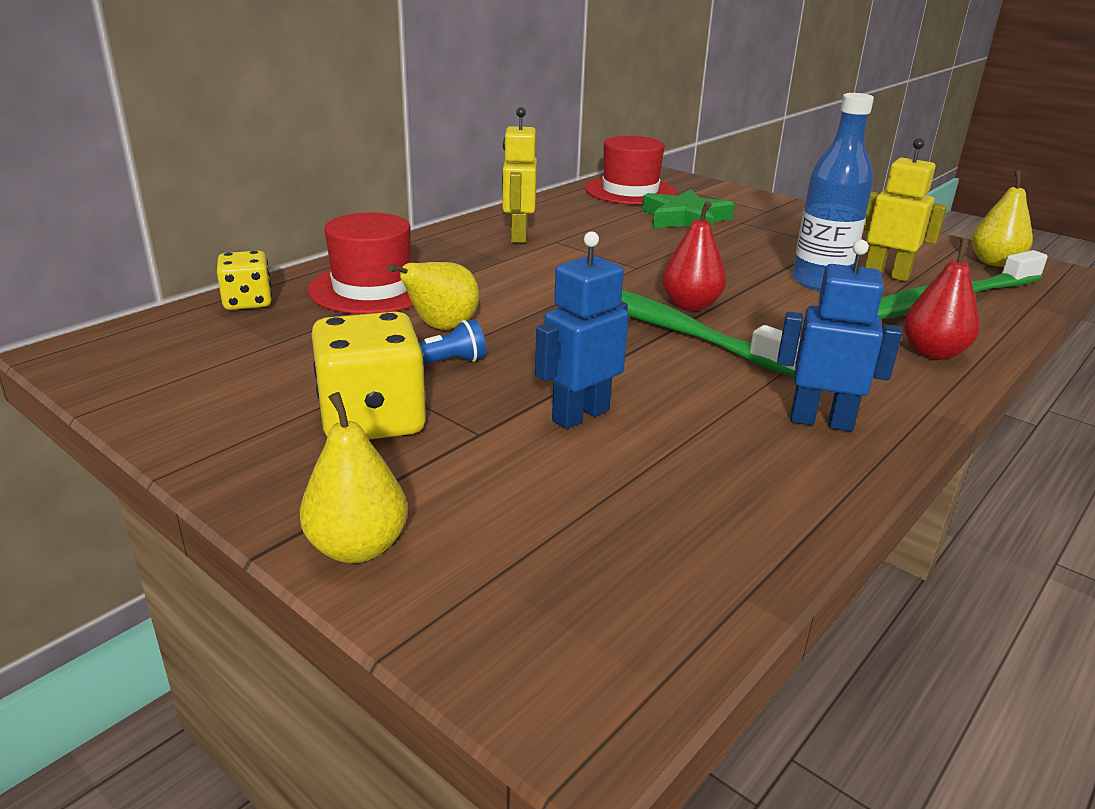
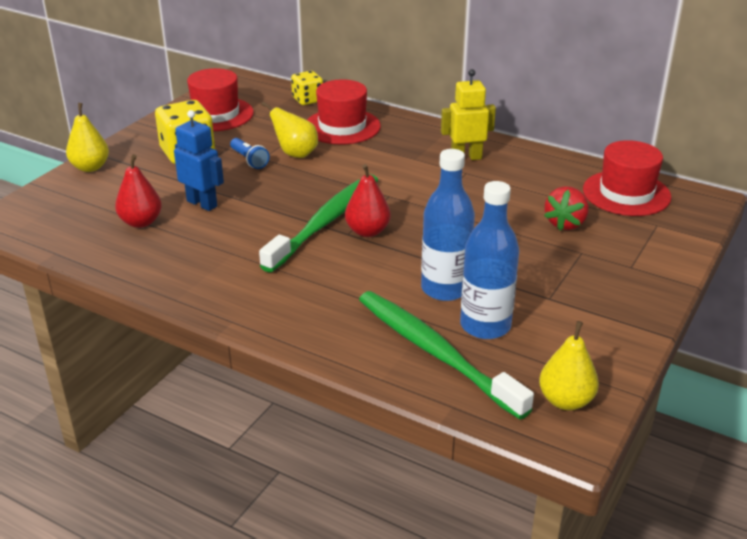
camera: 80 degrees right, 5 degrees up
green star [642,189,735,228] -> red strawberry [544,186,589,231]
blue robot [777,239,902,432] -> none
yellow robot [863,138,947,282] -> blue bottle [460,181,519,339]
red pear [904,239,980,360] -> red pear moved to [115,155,162,228]
none -> red hat [187,68,254,131]

